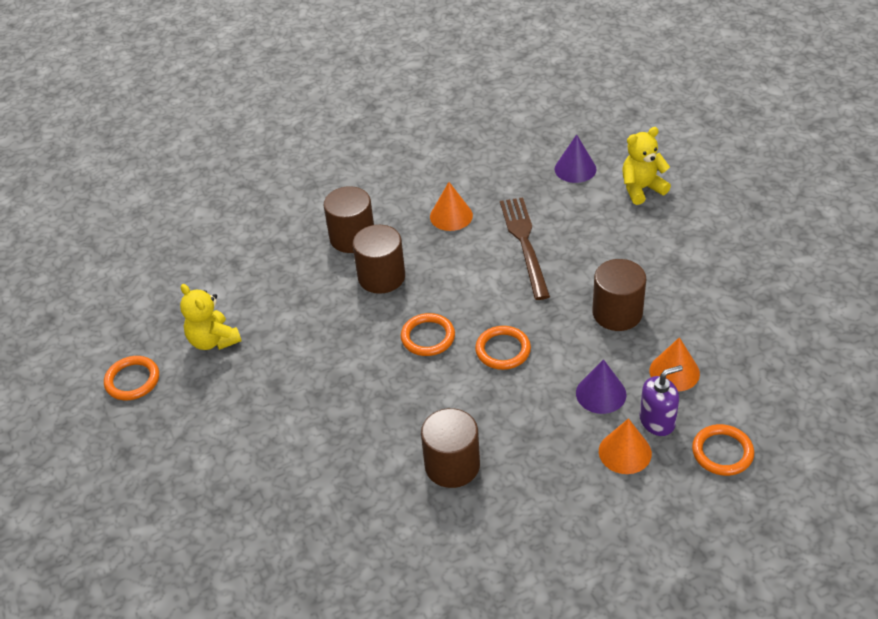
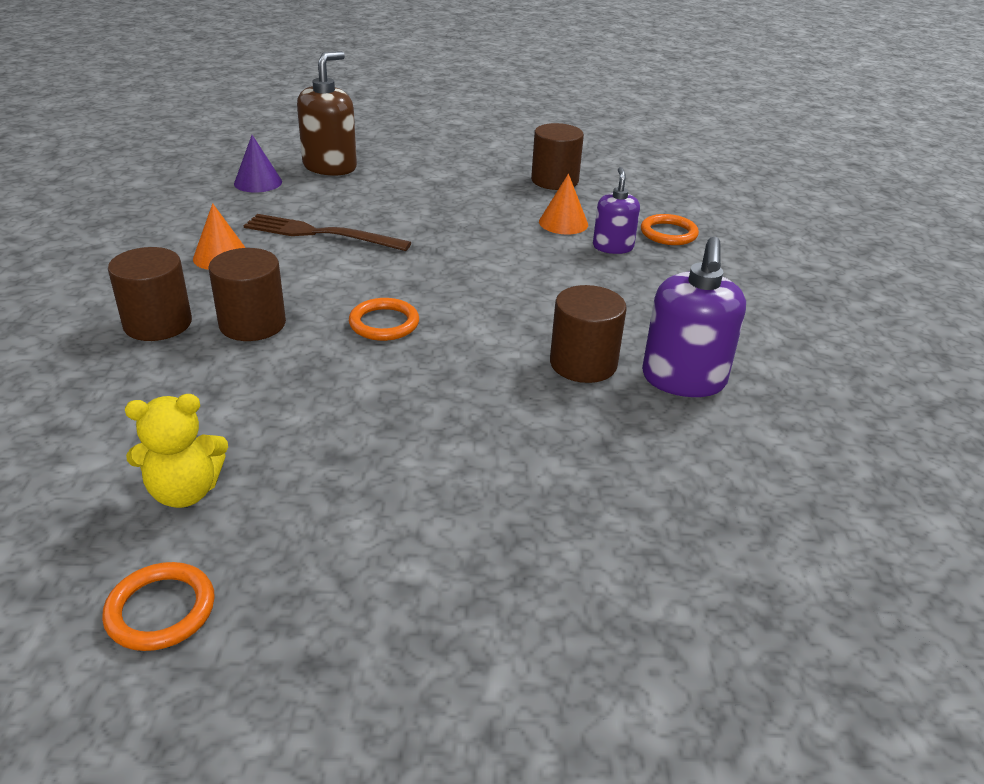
camera: 70 degrees left, 10 degrees down
orange ring [475,326,531,370] -> none
purple cone [576,359,627,414] -> none
brown cylinder [592,259,646,331] -> brown cylinder moved to [531,123,584,190]
orange cone [599,418,652,474] -> none
yellow teddy bear [622,127,671,205] -> brown soap dispenser [297,51,357,176]
none -> purple soap dispenser [642,237,746,397]

